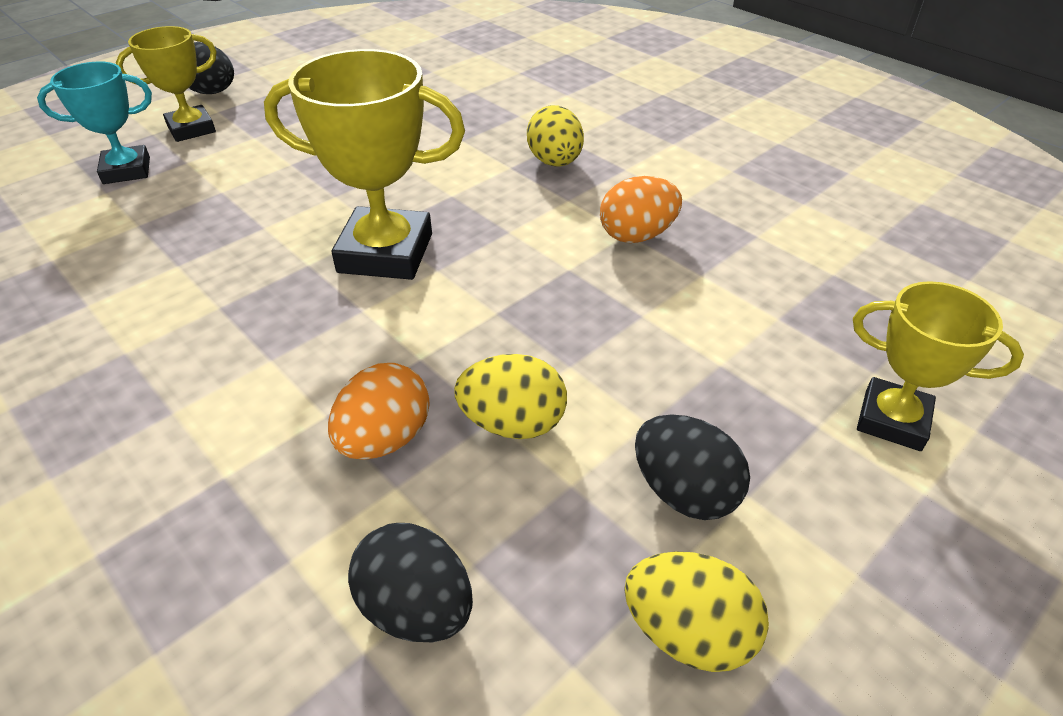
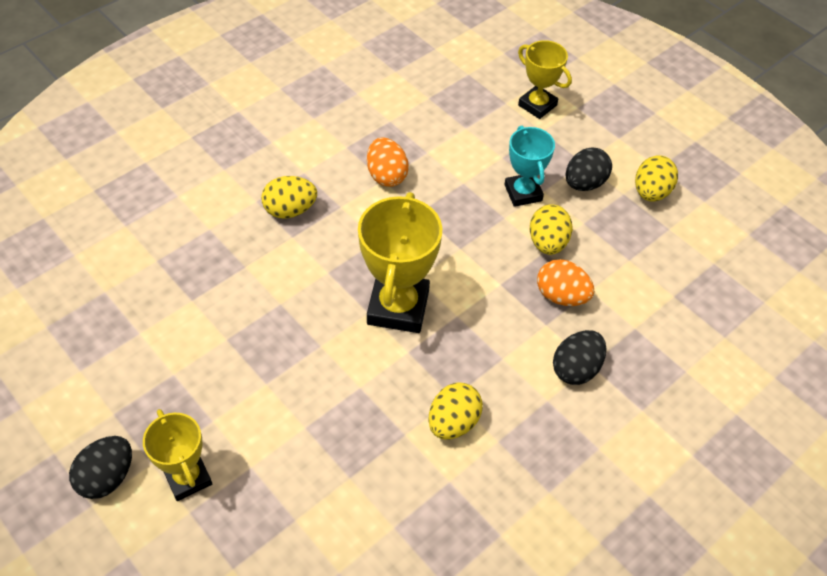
camera: 90 degrees left, 10 degrees up
turquoise trophy [37,61,152,184] -> turquoise trophy moved to [504,126,555,207]
black egg [348,523,473,643] -> black egg moved to [553,330,606,385]
yellow trophy [853,281,1024,451] -> yellow trophy turned 75 degrees counterclockwise [518,40,572,119]
none -> yellow egg [428,383,483,439]

